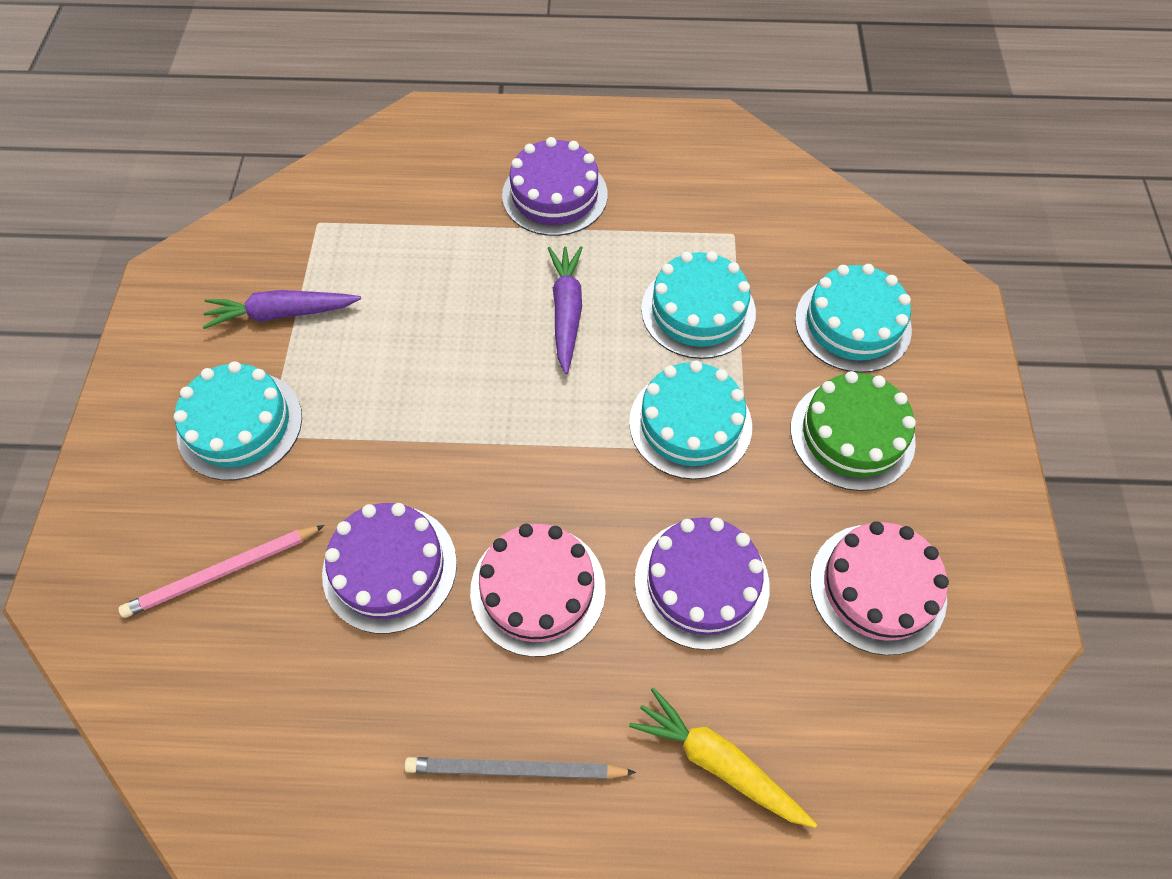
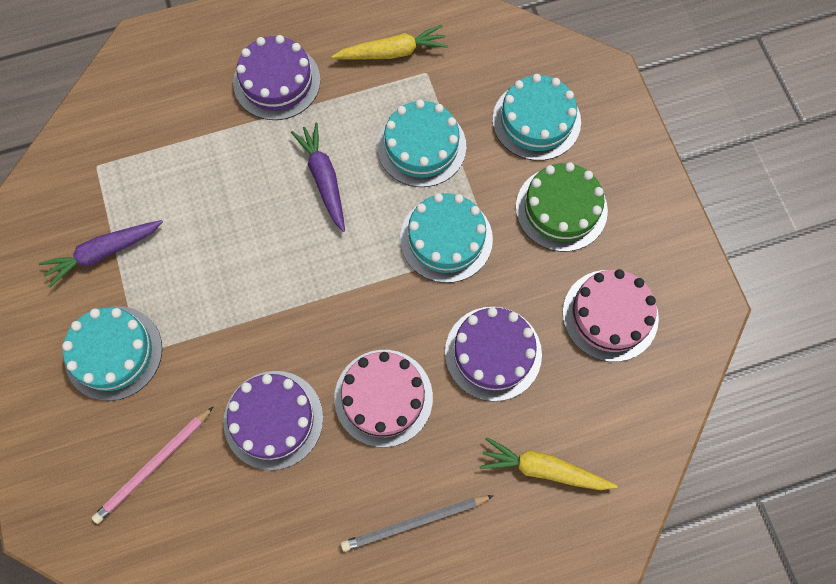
camera: 20 degrees left, 10 degrees up
none -> yellow carrot [331,25,448,60]

